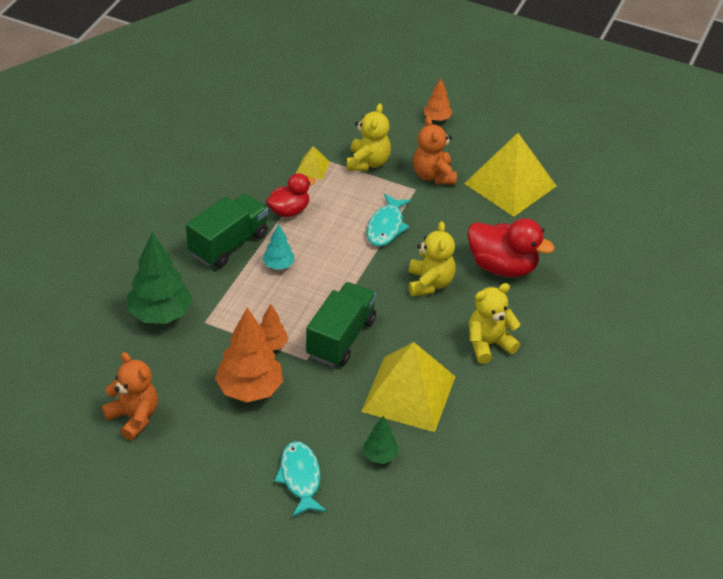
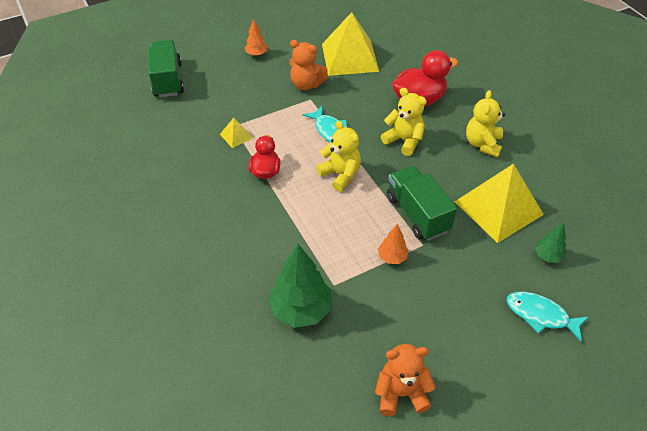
camera: 50 degrees left, 5 degrees up
green truck [186,194,268,268] -> green truck moved to [148,40,184,98]
orange tree [215,307,283,402] -> none
turquoise tree [262,224,294,270] -> none
yellow teddy bear [347,103,391,171] -> yellow teddy bear moved to [316,121,361,192]

